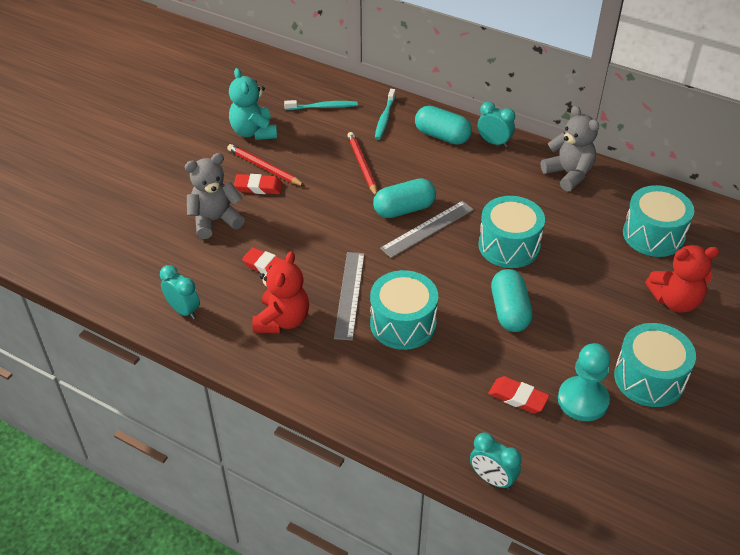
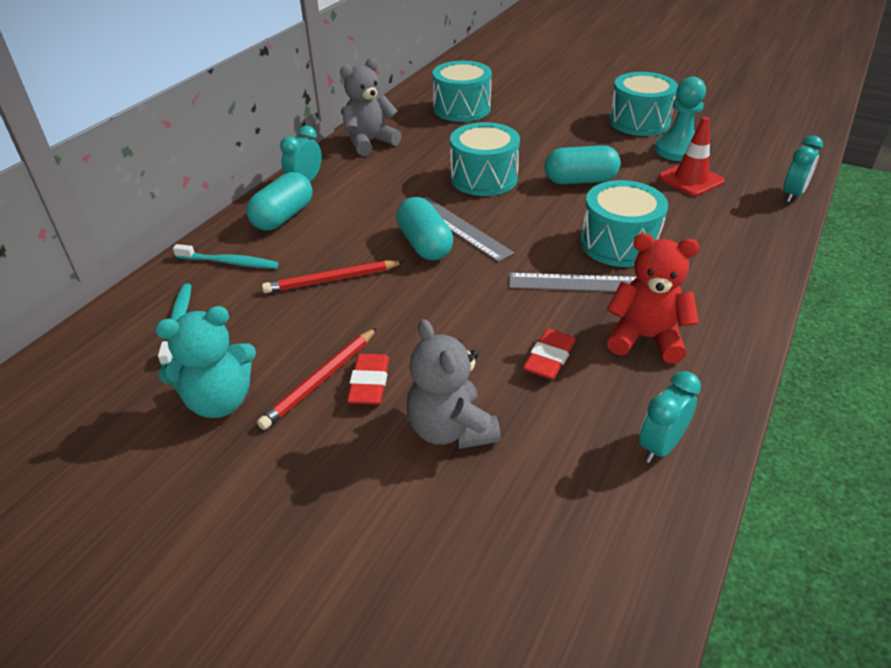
camera: 90 degrees left, 5 degrees down
red eraser [488,376,550,413] -> red traffic cone [658,117,725,196]
red teddy bear [645,245,719,313] -> none

